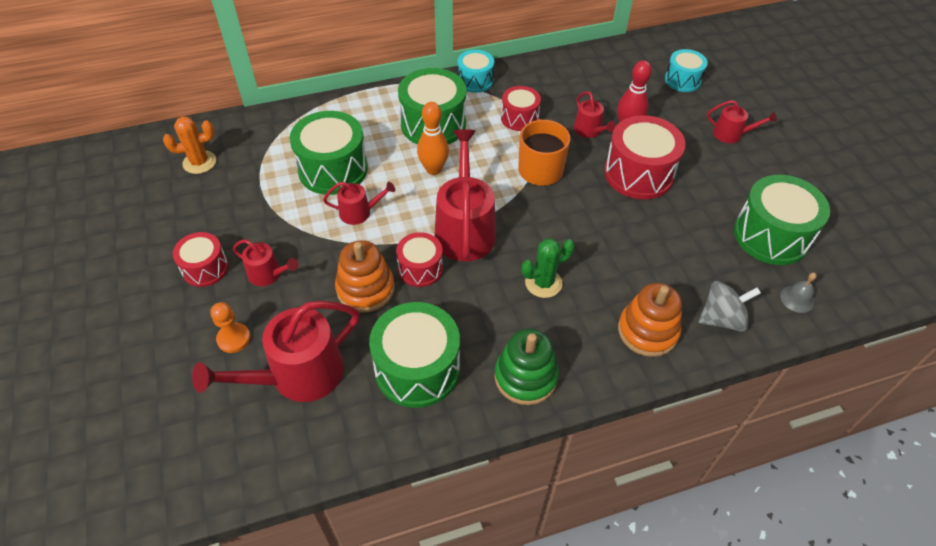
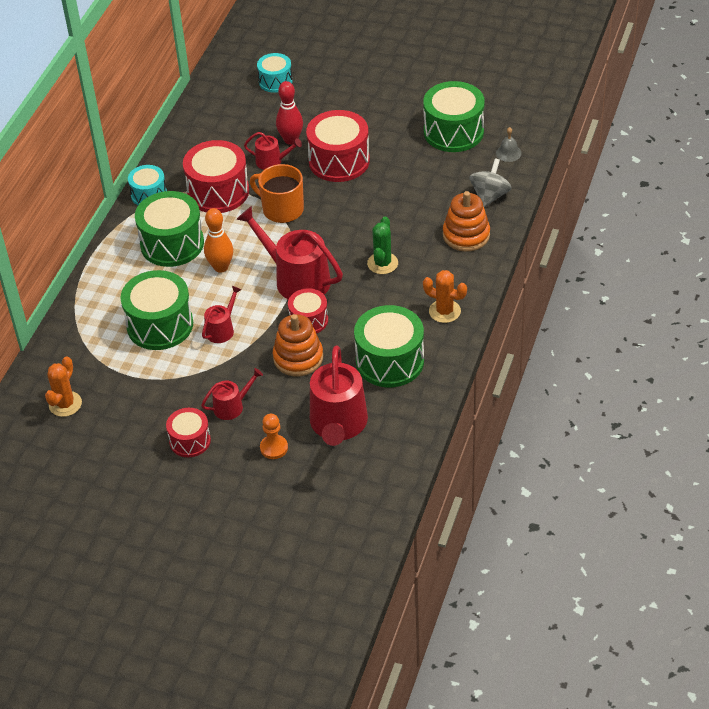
camera: 50 degrees left, 5 degrees down
green stacking toy [494,329,559,405] -> orange cactus [423,270,467,323]
red drum [501,86,541,131] -> red drum [183,140,249,213], size x1.71
red watering can [707,100,777,143] -> none

